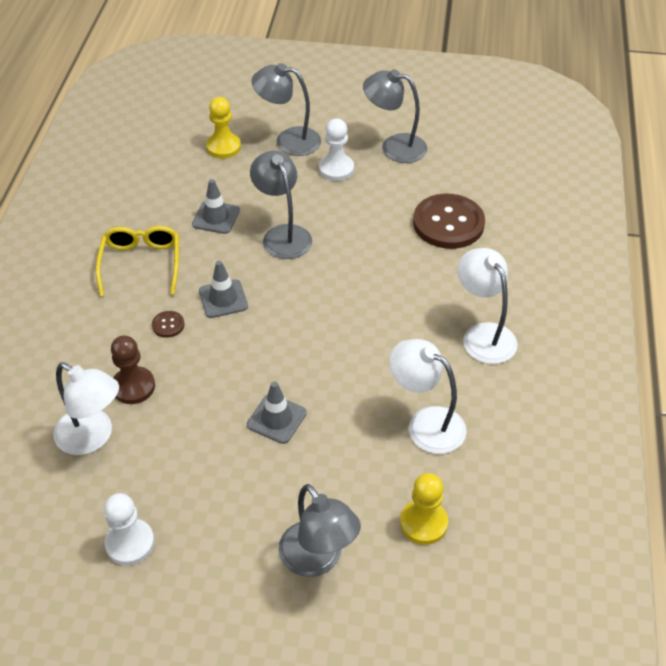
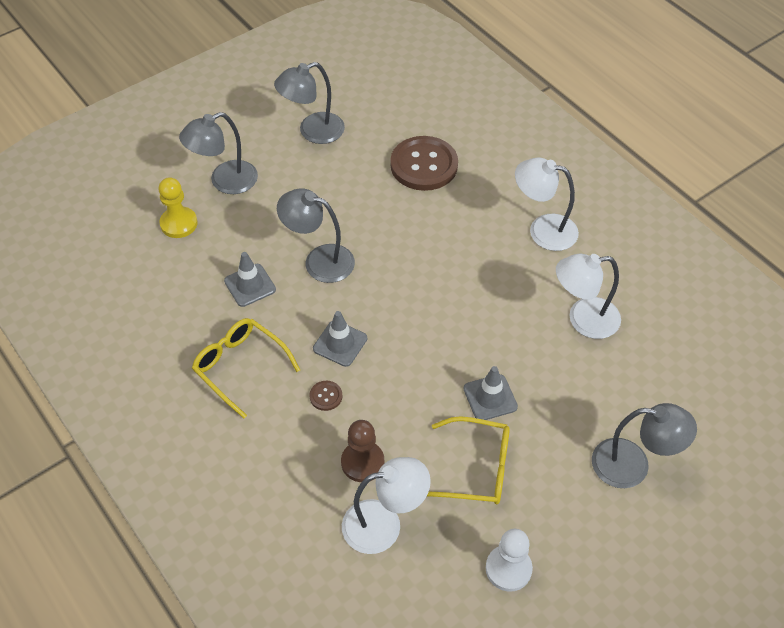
camera: 45 degrees left, 5 degrees up
white pawn [319,119,354,181] -> none
yellow pawn [400,473,448,545] -> none
none -> yellow glasses [427,416,510,505]

